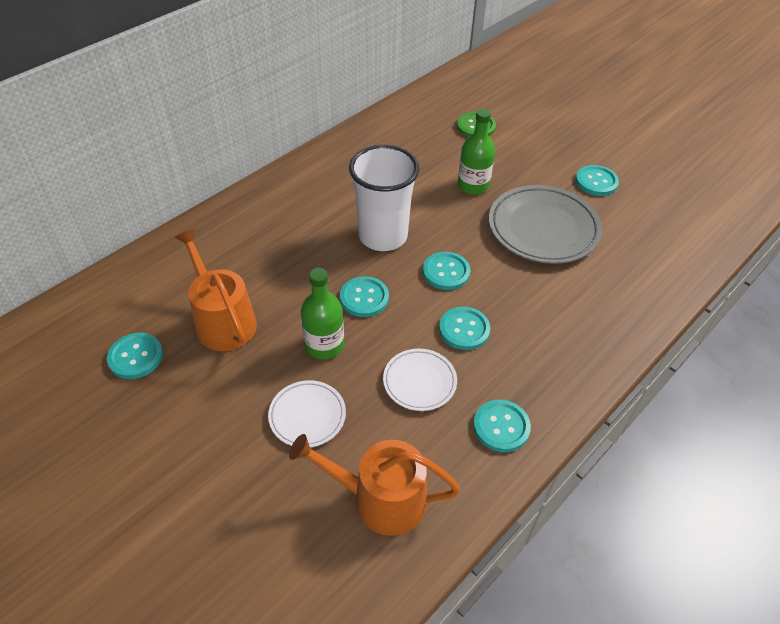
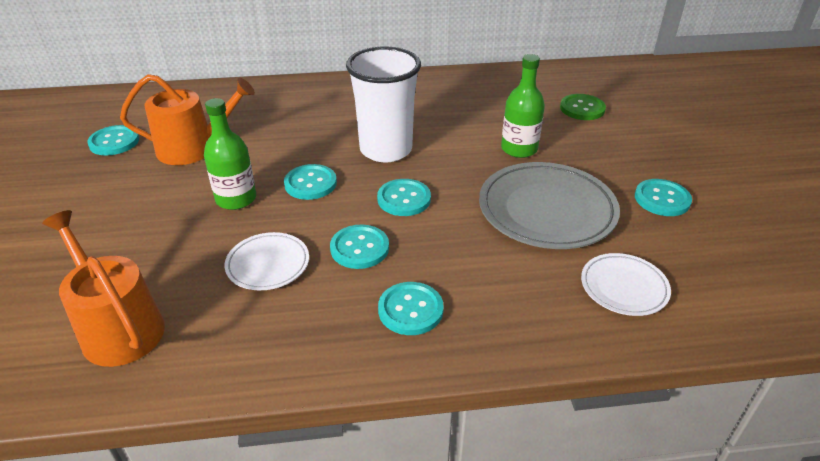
camera: 40 degrees right, 10 degrees down
orange watering can [174,229,257,351] -> orange watering can turned 75 degrees clockwise [120,74,255,165]
white plate [268,380,346,447] -> white plate moved to [581,253,671,316]
turquoise button [473,400,531,452] -> turquoise button moved to [378,282,444,335]

